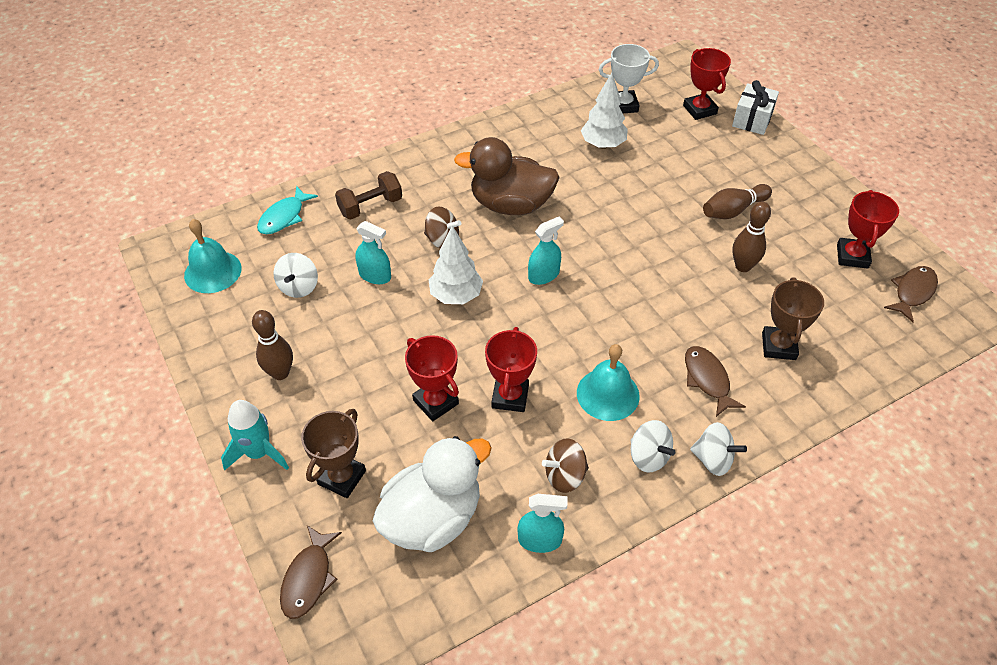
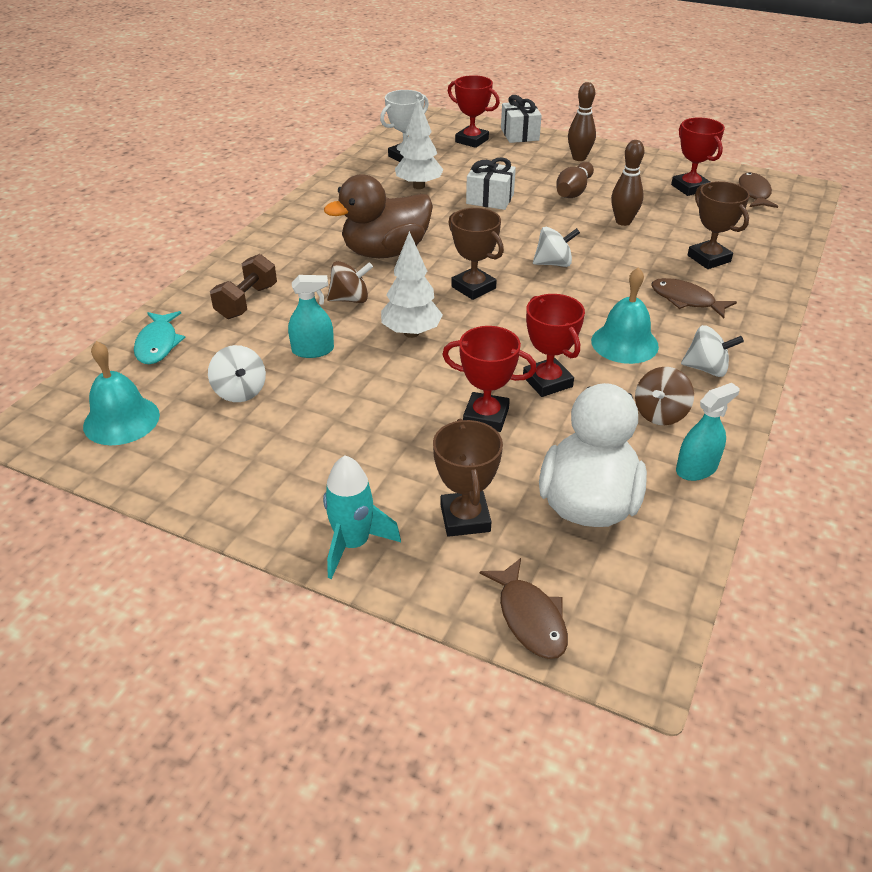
camera: 35 degrees left, 10 degrees down
brown bowling pin [252,310,293,380] -> brown bowling pin moved to [568,82,596,161]
turquoise spray bottle [528,217,564,285] -> brown trophy [448,208,504,300]
white spinning top [690,422,747,476] -> white spinning top moved to [533,227,580,267]
none -> white gift [466,157,516,210]

